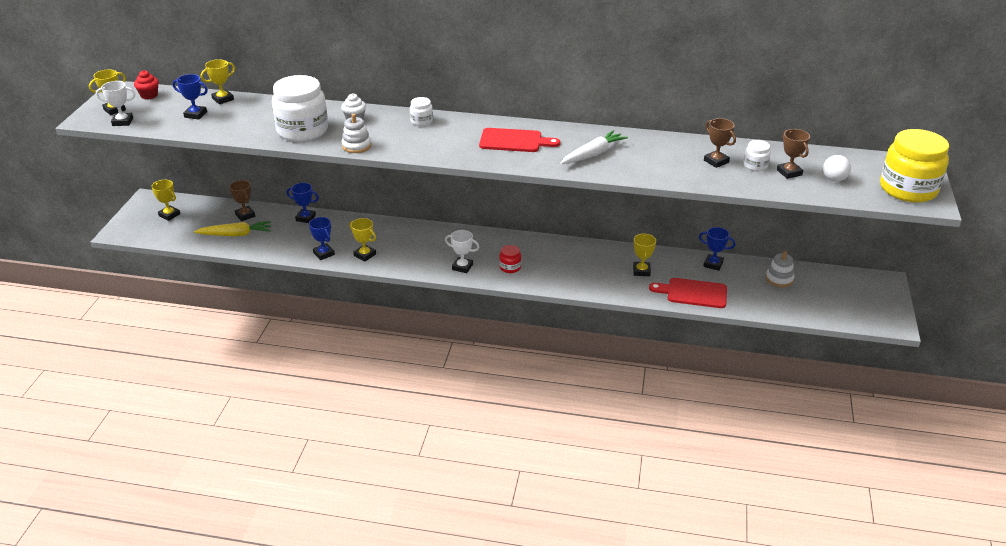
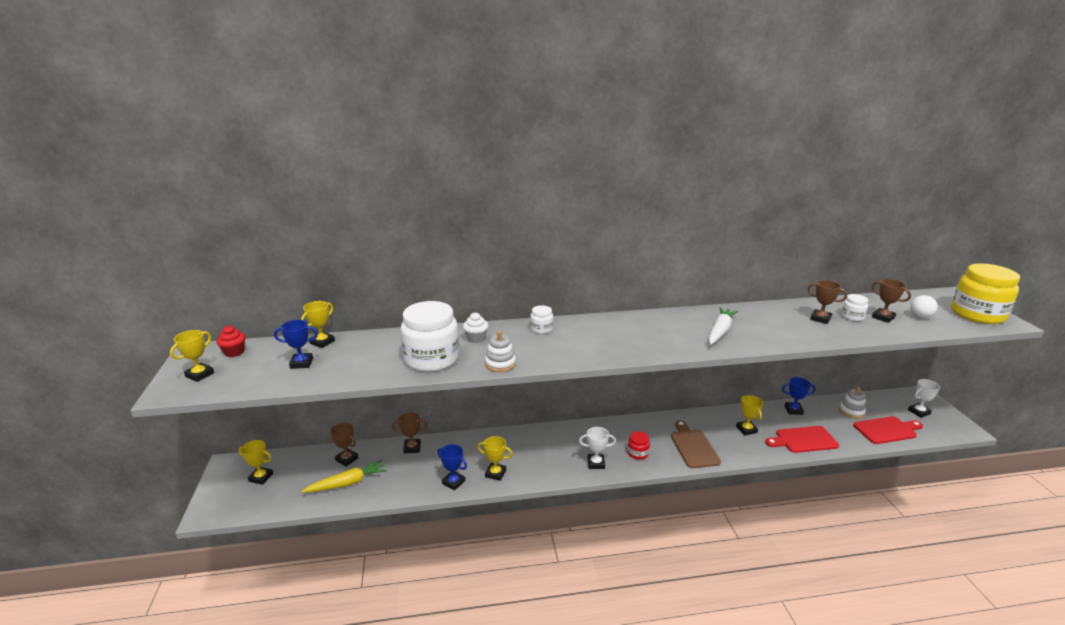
camera: 20 degrees left, 10 degrees down
white trophy [96,81,135,126] -> white trophy moved to [908,379,940,418]
blue trophy [287,183,319,223] -> brown trophy [392,412,428,453]
red cutting board [479,128,560,152] -> red cutting board moved to [853,416,923,444]
none -> brown cutting board [671,420,721,468]

